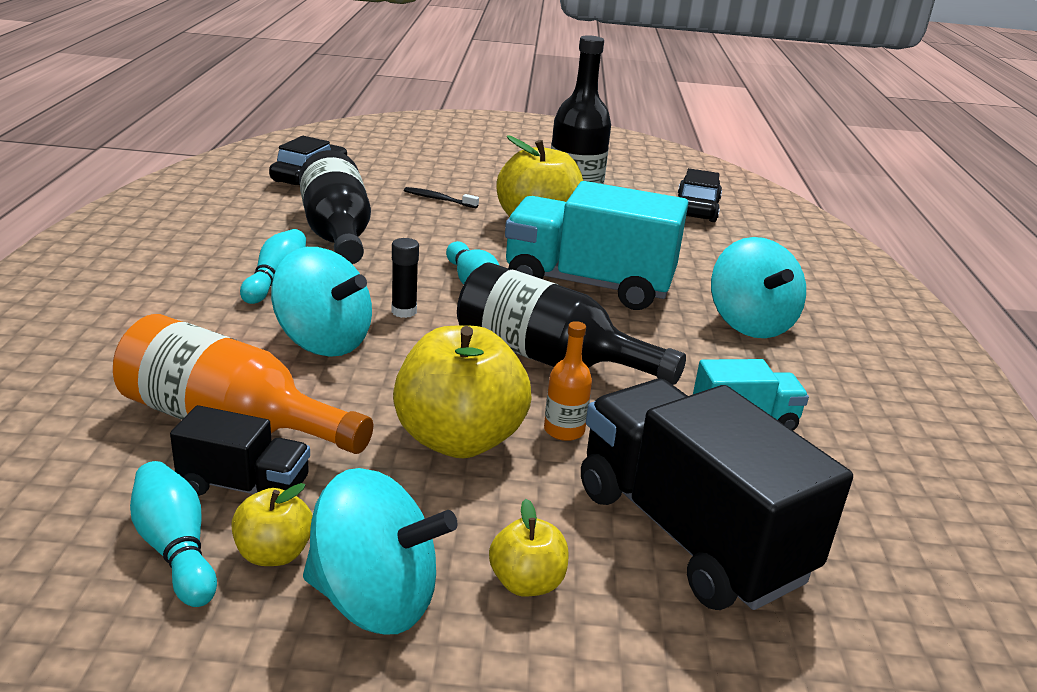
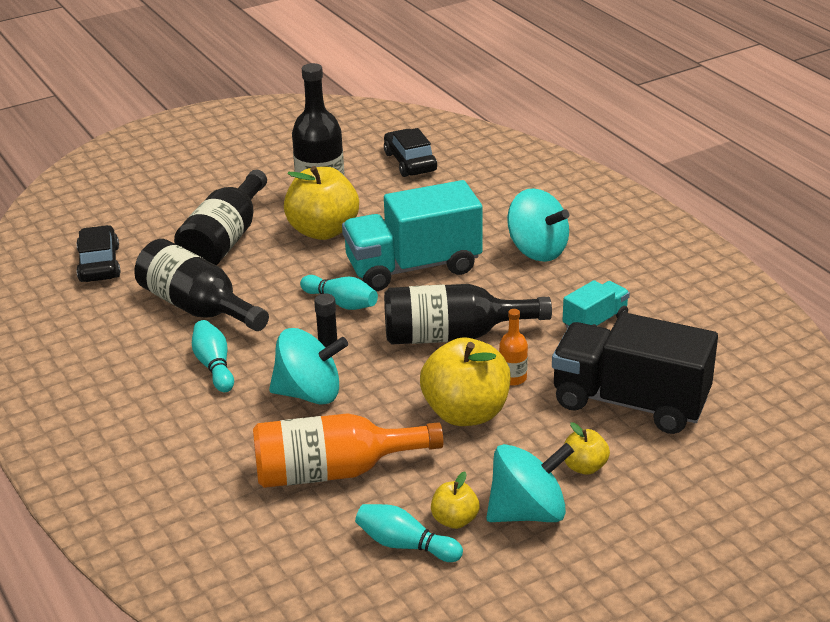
camera: 30 degrees left, 5 degrees up
black truck [170,405,310,496] -> none
black toothbrush [404,187,479,208] -> black bottle [174,170,267,265]

